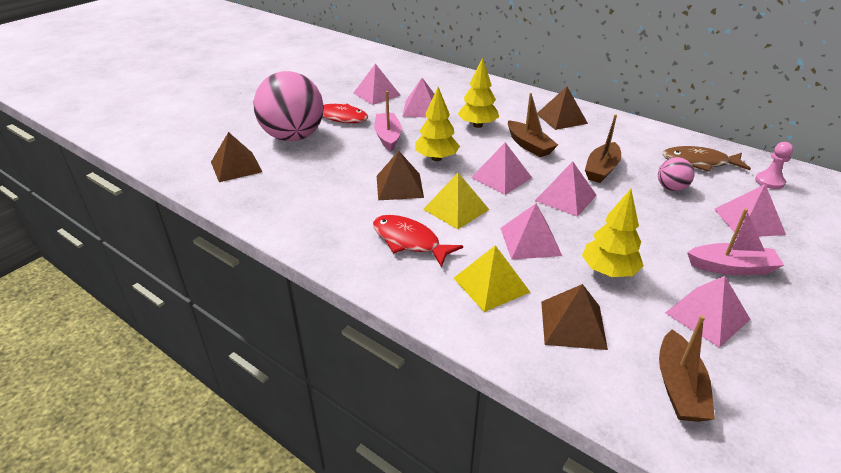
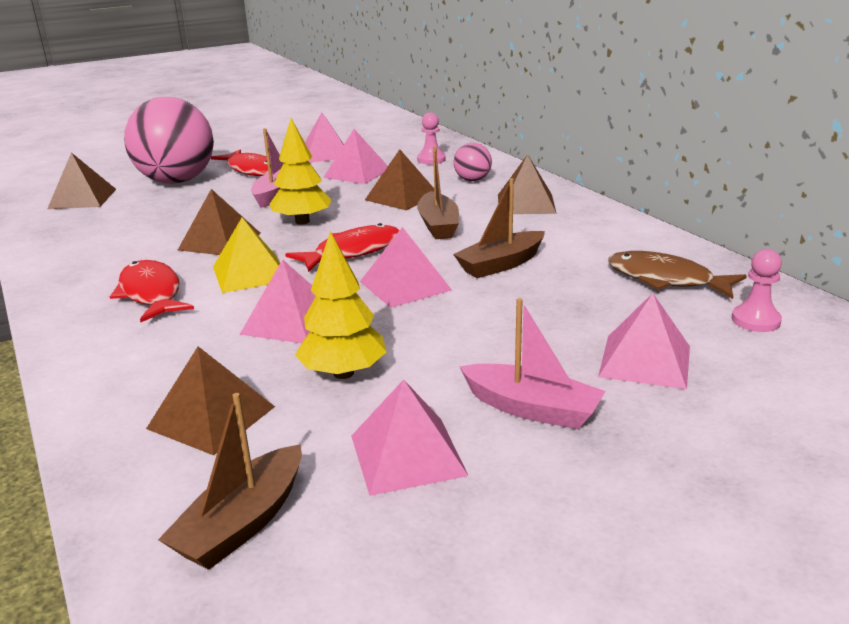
camera: 25 degrees right, 10 degrees down
yellow pyramid [453,245,530,312] -> none
yellow tree [458,57,499,128] -> brown pyramid [365,149,434,210]
pink pyramid [471,142,532,195] -> red fish [285,223,399,272]
pink ball [658,157,695,191] -> pink ball moved to [454,143,492,181]
none -> pink pawn [417,112,446,164]

